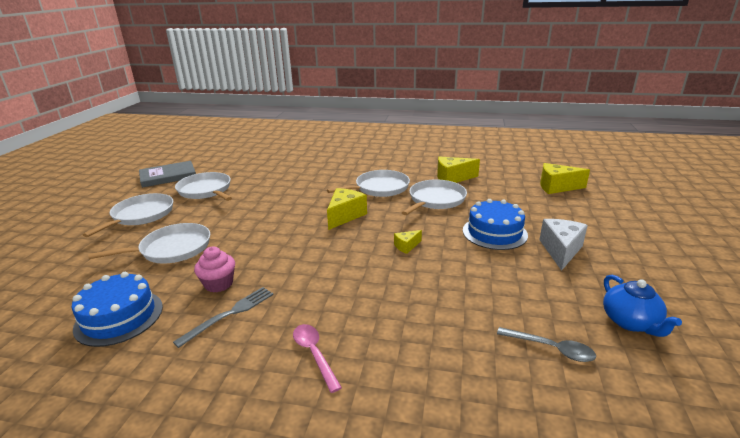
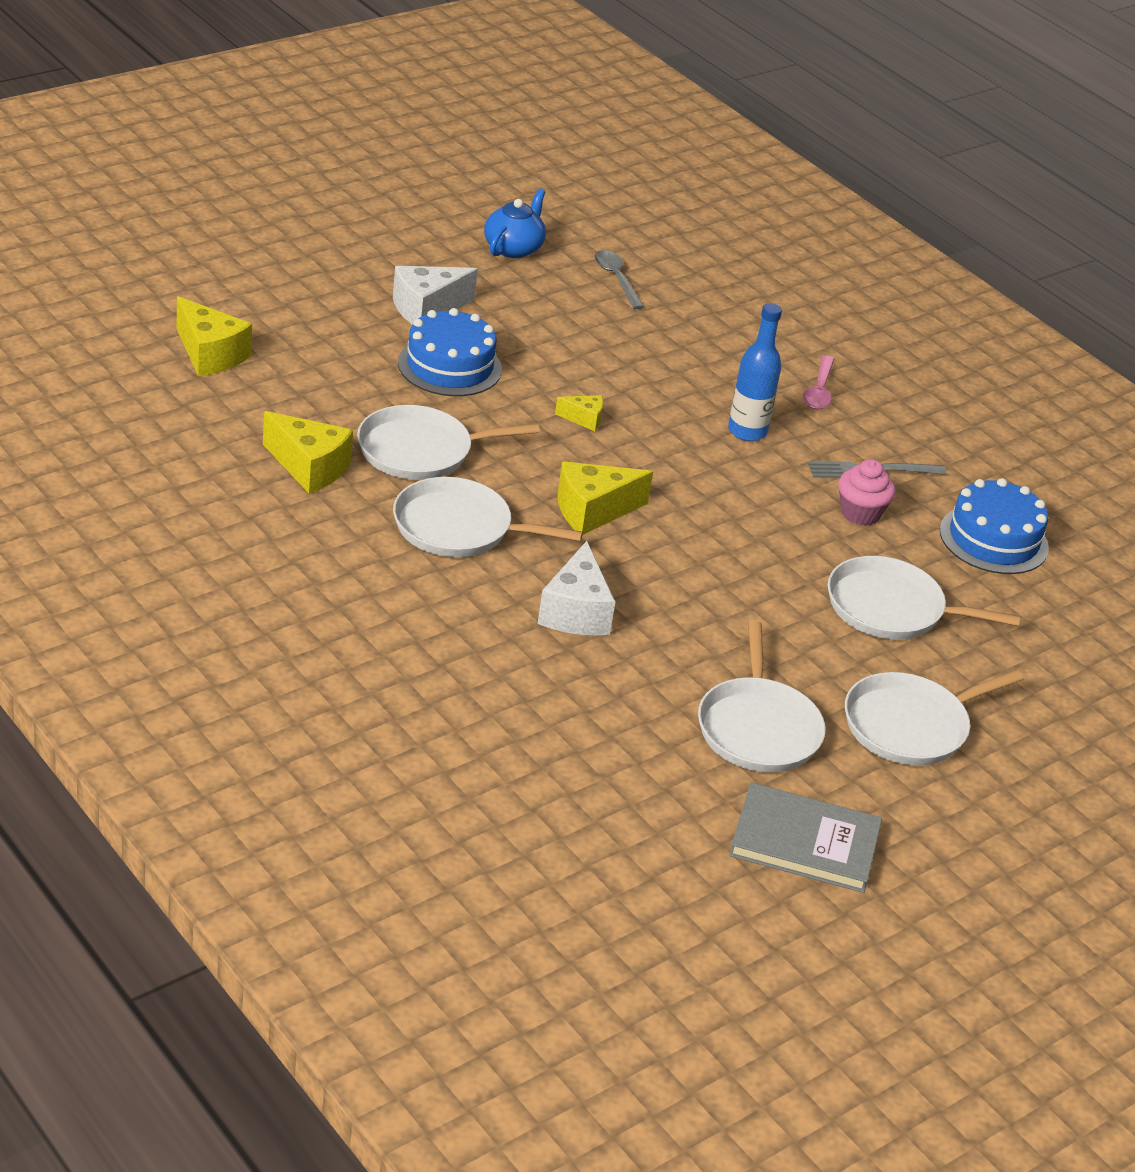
camera: 145 degrees left, 10 degrees up
none -> white cheese [538,541,616,635]
none -> blue bottle [728,303,782,441]

